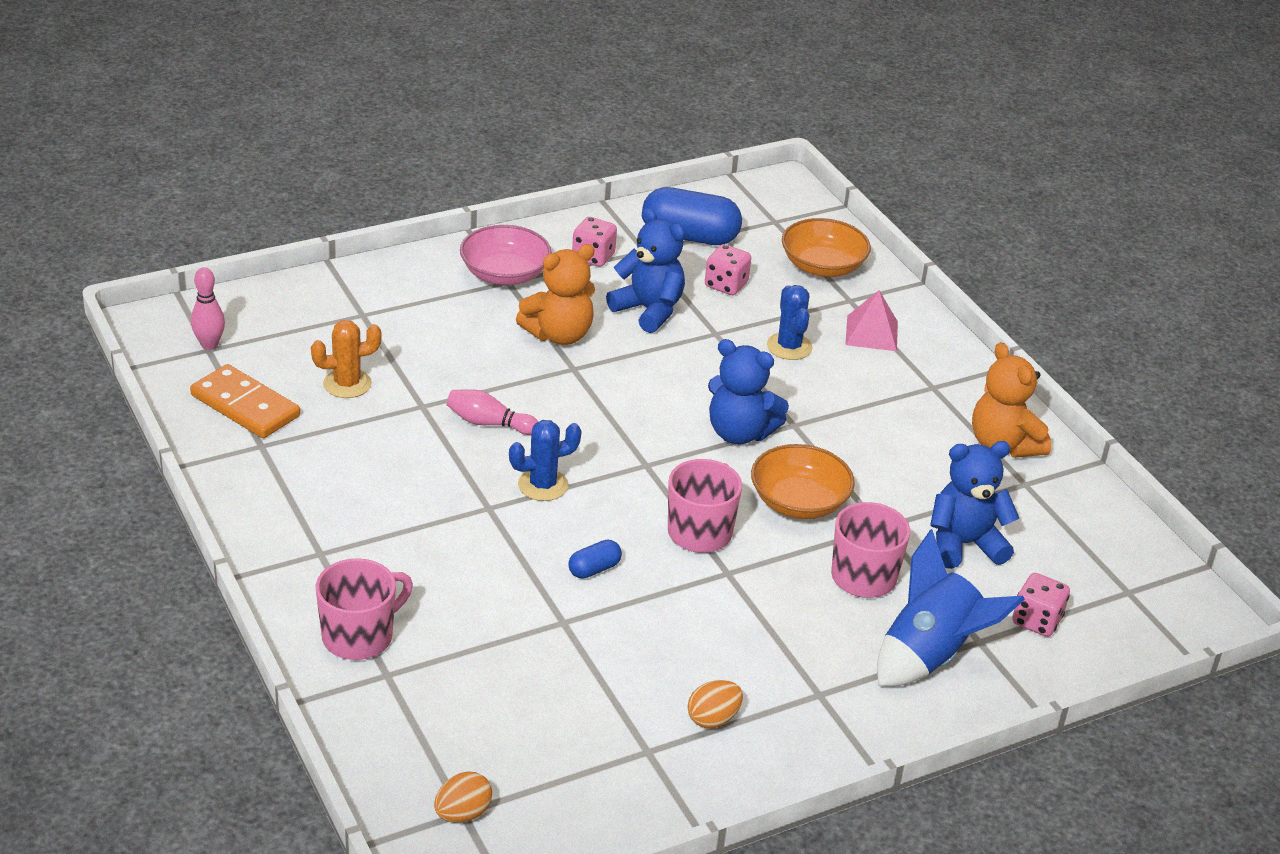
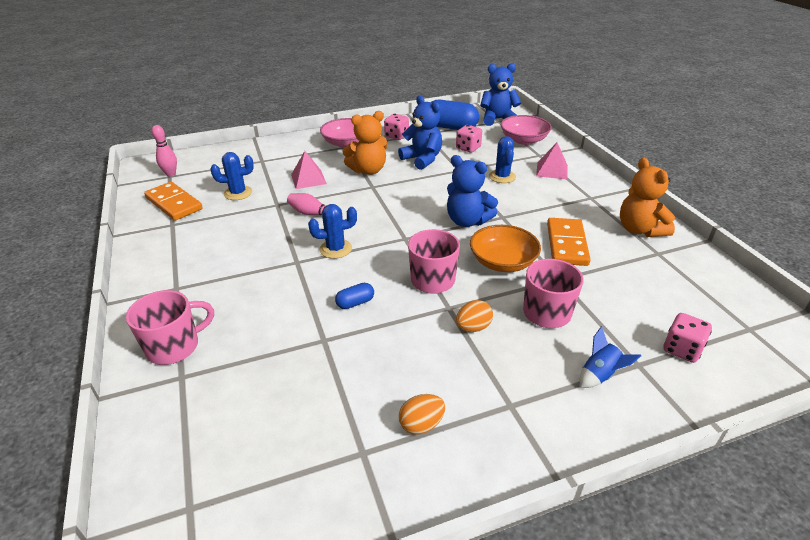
camera: 10 degrees right, 0 degrees up
orange cactus [311,320,382,398] -> blue cactus [210,152,254,200]
orange egg [434,771,492,822] -> orange egg moved to [456,300,493,332]
orange bowl [782,218,871,277] -> pink bowl [501,115,552,145]
blue rocket [877,529,1025,686] -> blue rocket [579,326,641,388], size x0.50
blue teddy bear [930,441,1019,569] -> blue teddy bear moved to [480,63,521,126]
none -> pink pyramid [291,151,327,189]
none -> orange domino [547,218,591,266]

